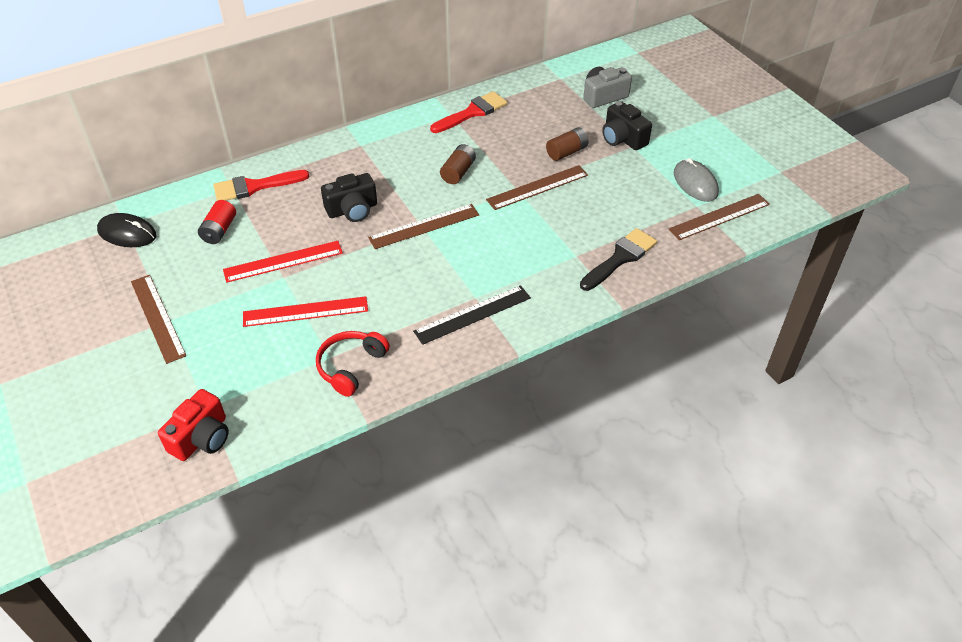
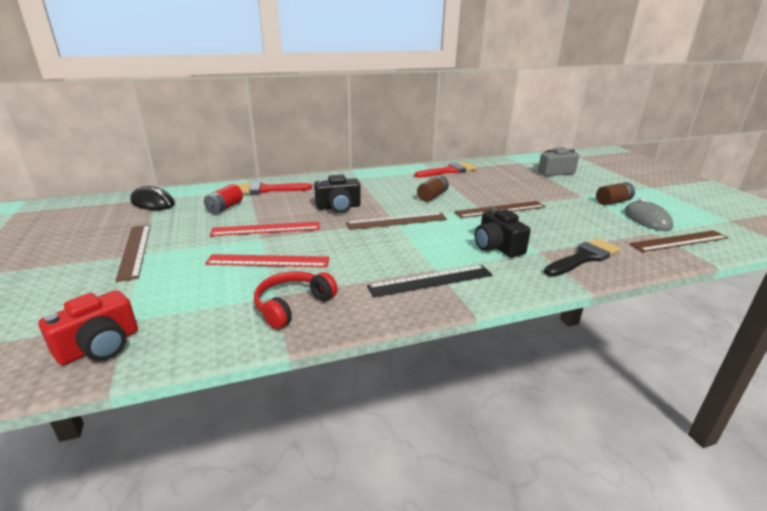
camera: 10 degrees right, 20 degrees down
brown battery [546,127,589,161] -> brown battery moved to [596,182,635,205]
black camera [602,101,652,150] -> black camera moved to [475,208,531,258]

